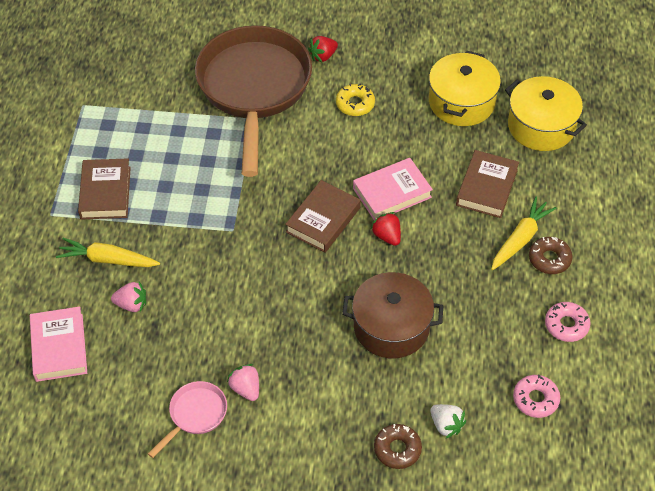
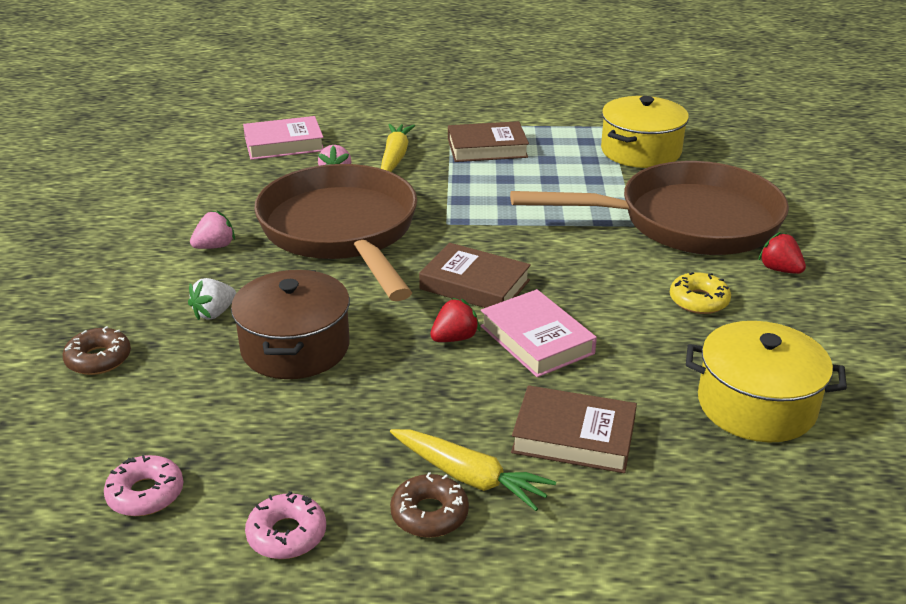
camera: 85 degrees right, 20 degrees down
pink pan [148,381,227,458] -> none
white strawberry [431,404,466,438] -> white strawberry moved to [188,278,236,320]
yellow pot [505,76,587,151] -> yellow pot moved to [601,96,689,168]
none -> brown pan [254,164,417,301]

